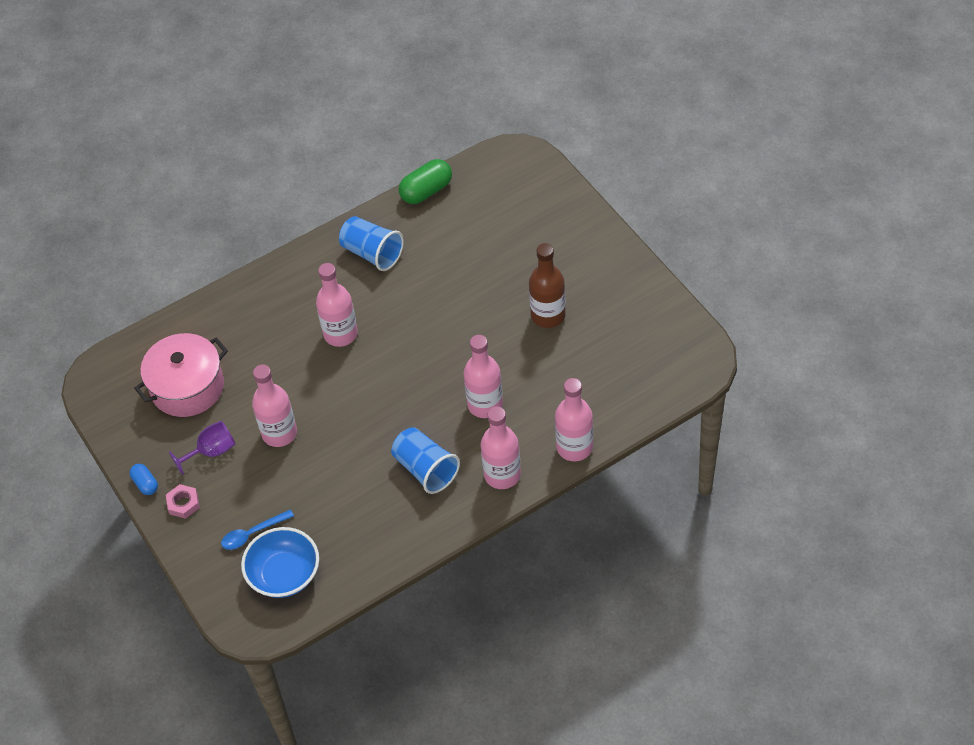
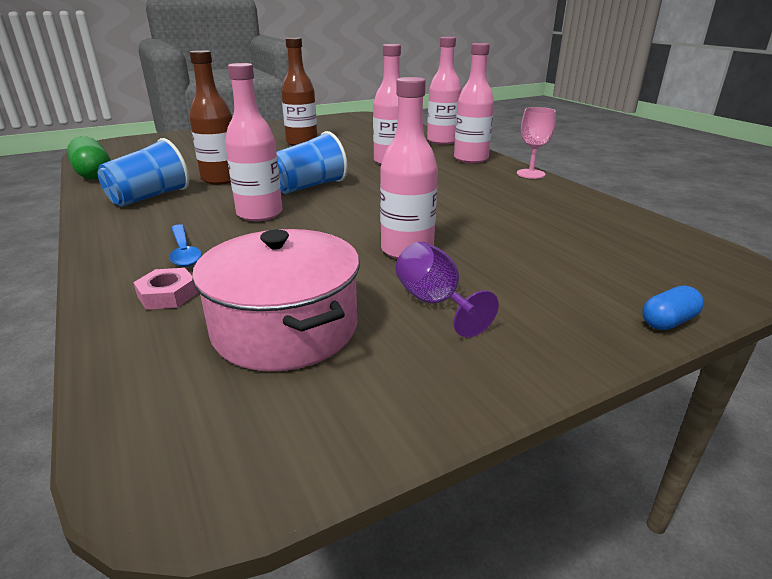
camera: 90 degrees left, 25 degrees down
blue capsule [130,464,158,495] -> blue capsule moved to [642,286,704,330]
pink nut [166,484,200,519] -> pink nut moved to [133,268,198,310]
blue spoon [221,509,294,550] -> blue spoon moved to [169,224,202,267]
blue bowl [241,527,319,598] -> none
blue cup [391,427,460,494] -> blue cup moved to [276,131,348,194]
none -> brown bottle [189,50,232,185]
none -> pink goblet [517,107,556,179]

